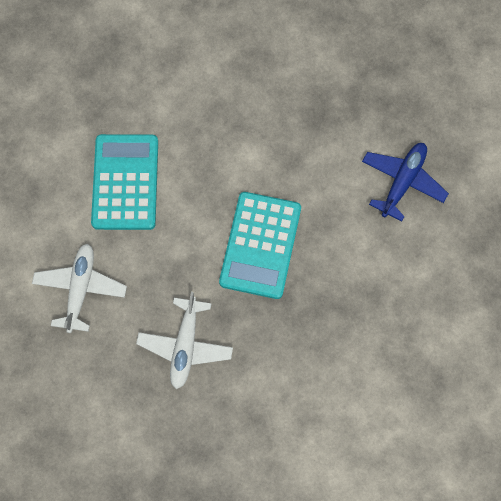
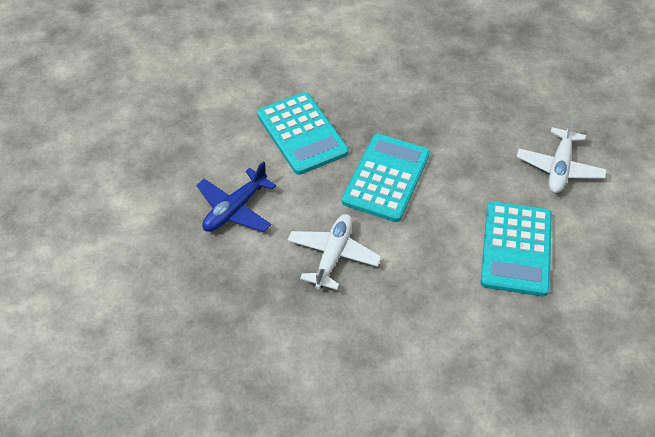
camera: 170 degrees left, 20 degrees down
white plane [136,292,233,389] -> white plane moved to [287,214,381,290]
none -> turquoise calculator [257,92,349,175]

